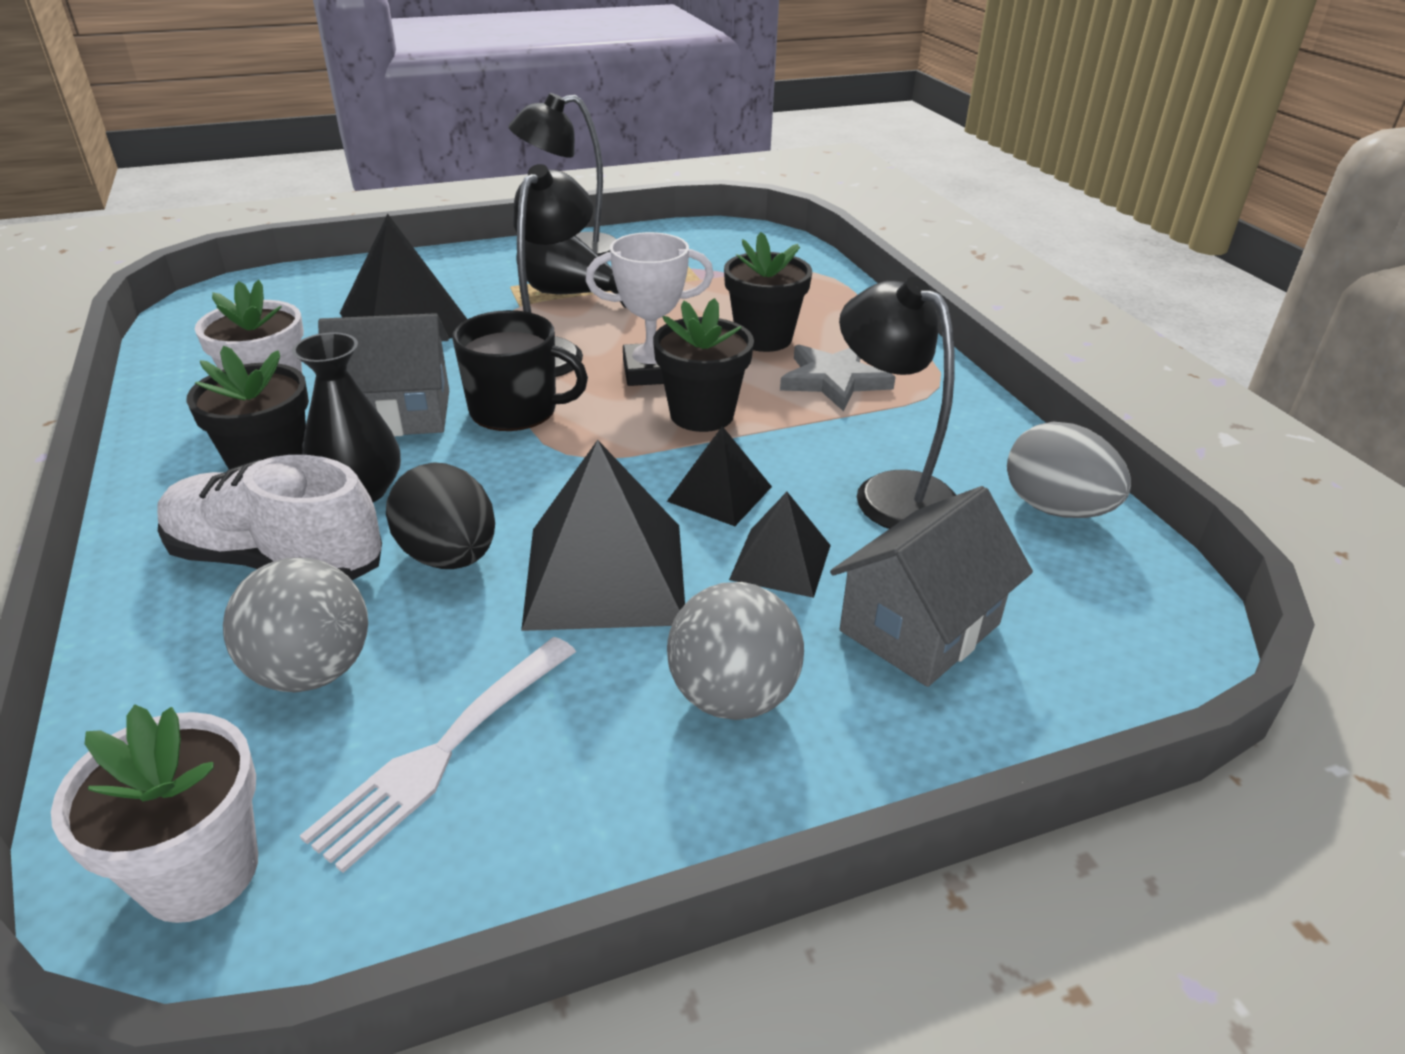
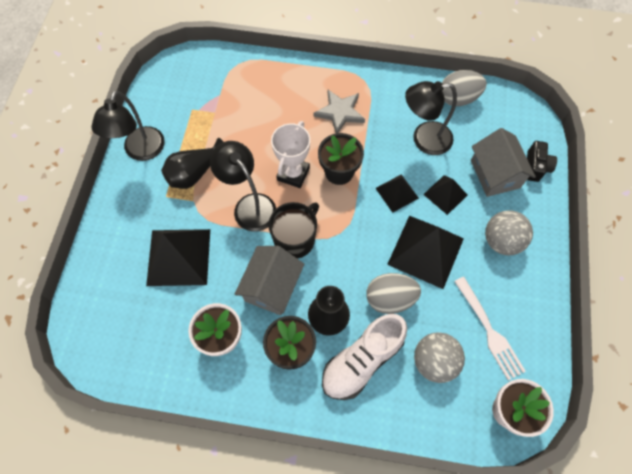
camera: 60 degrees left, 30 degrees up
black egg [386,462,495,569] -> grey egg [366,273,421,314]
black flower pot [724,232,812,352] -> none
none -> black camera [527,141,557,182]

